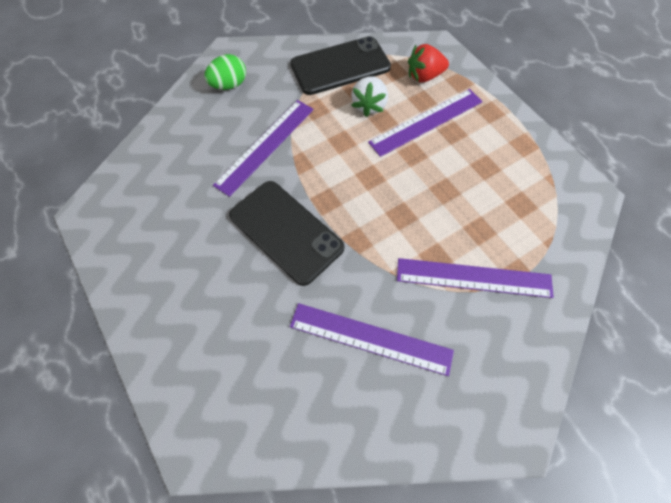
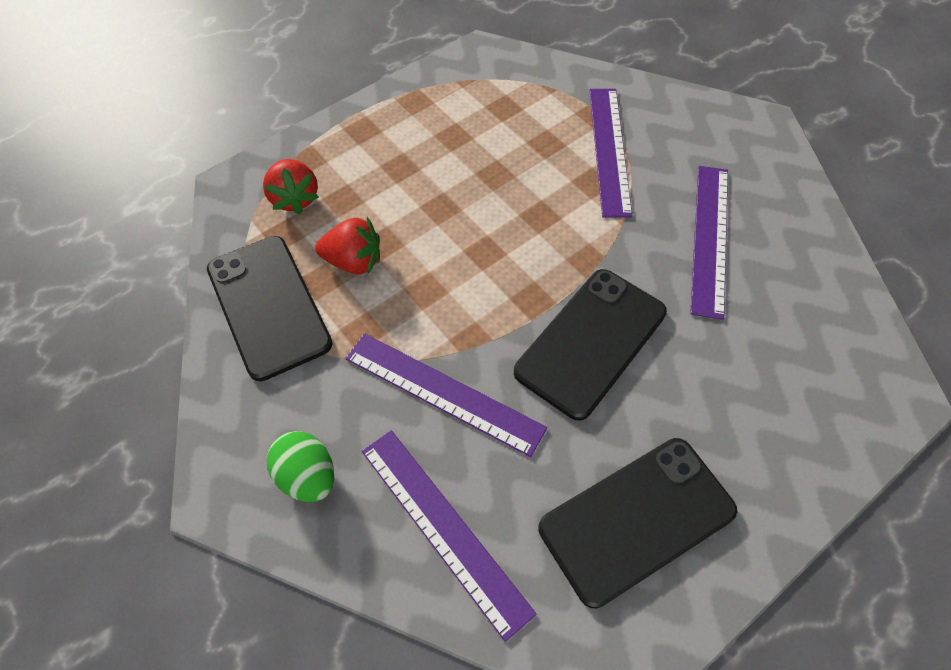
camera: 95 degrees left, 5 degrees down
white strawberry [351,76,388,117] -> red strawberry [315,217,380,274]
purple ruler [368,89,483,157] -> purple ruler moved to [362,430,537,642]
none -> black phone [539,438,737,609]

